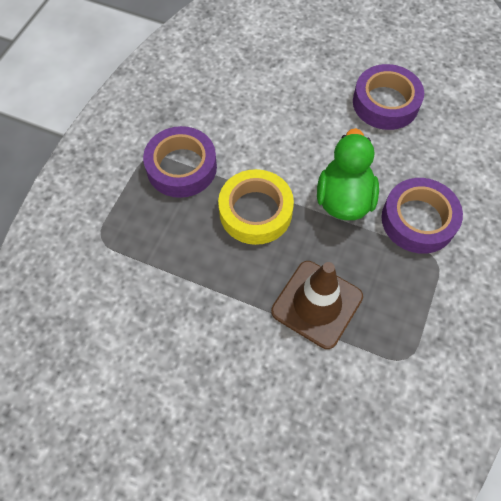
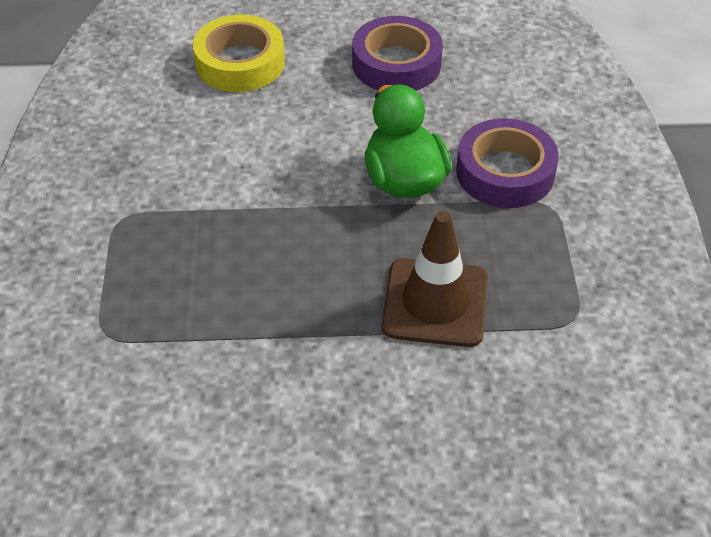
camera: 25 degrees left, 15 degrees down
purple tape [143,126,217,198] -> none
yellow tape [218,169,294,245] -> yellow tape moved to [193,15,285,92]

